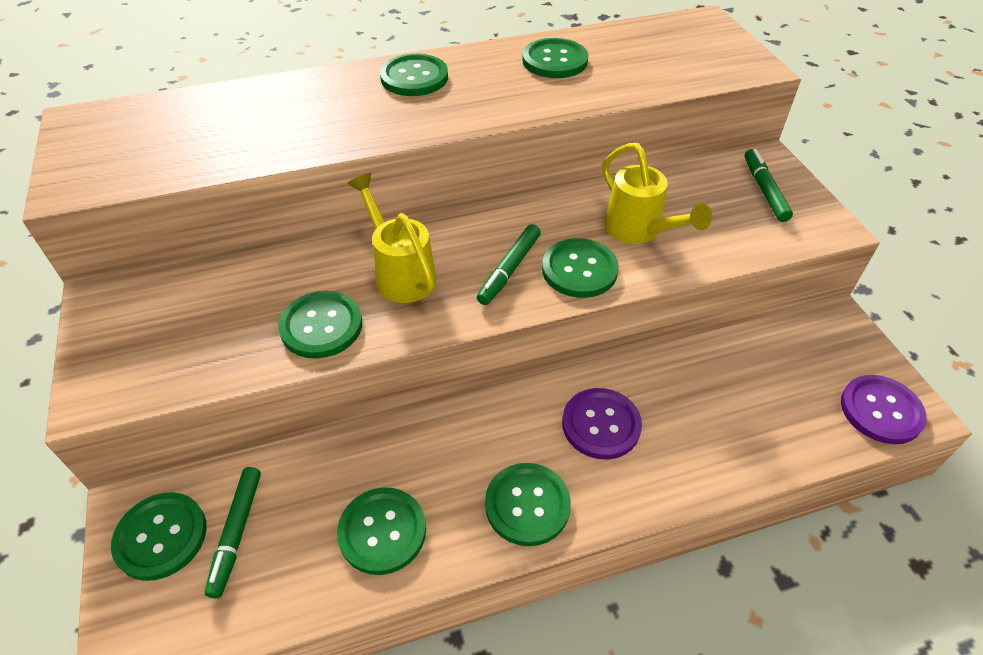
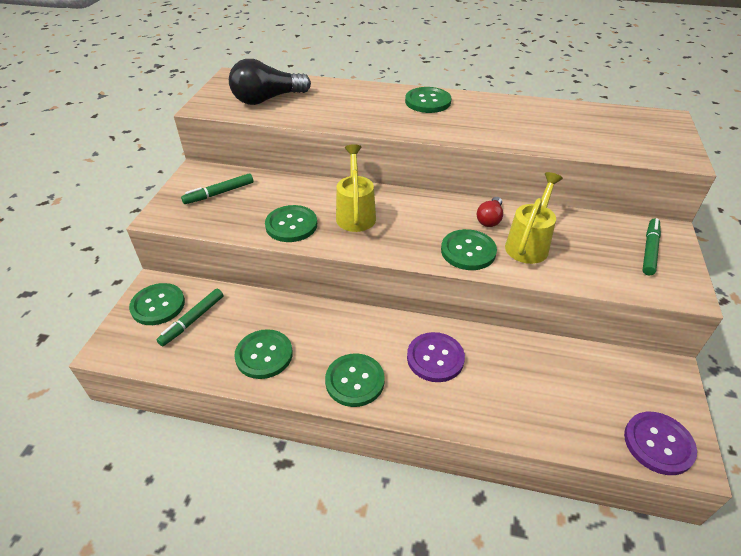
camera: 30 degrees right, 5 degrees down
green marker [477,224,541,305] -> green marker moved to [181,173,253,204]
green button [522,38,589,78] -> none
yellow watering can [602,143,712,244] -> yellow watering can turned 150 degrees counterclockwise [505,172,563,264]
none -> black light bulb [229,59,311,105]
none -> red light bulb [477,197,503,227]

